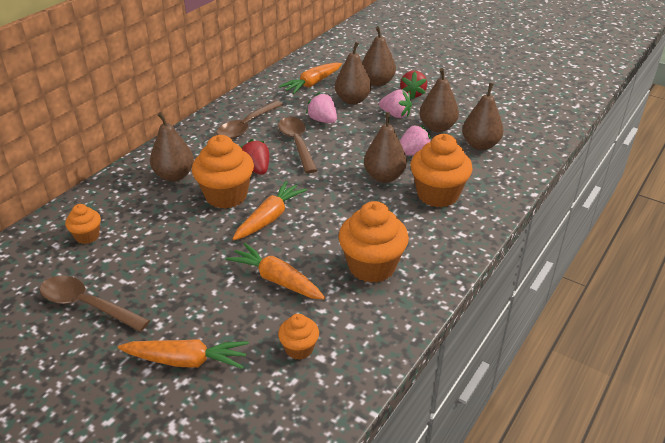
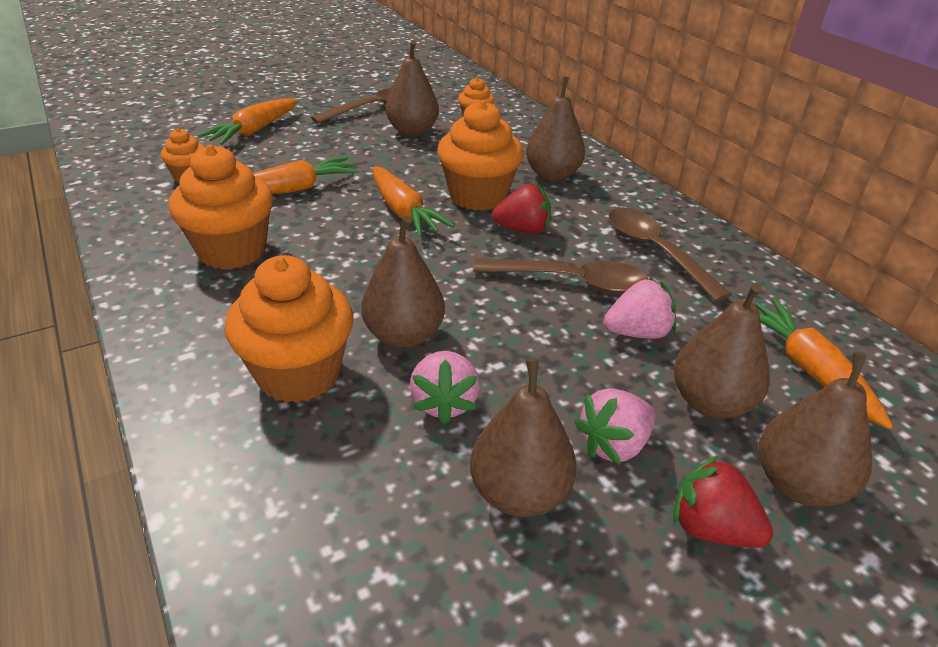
camera: 115 degrees right, 0 degrees up
brown pear [462,83,504,150] -> brown pear moved to [386,40,439,136]

